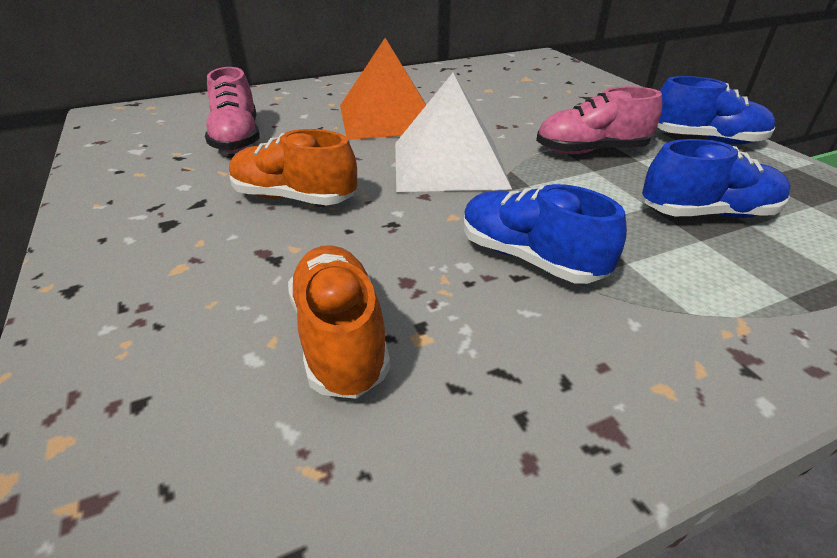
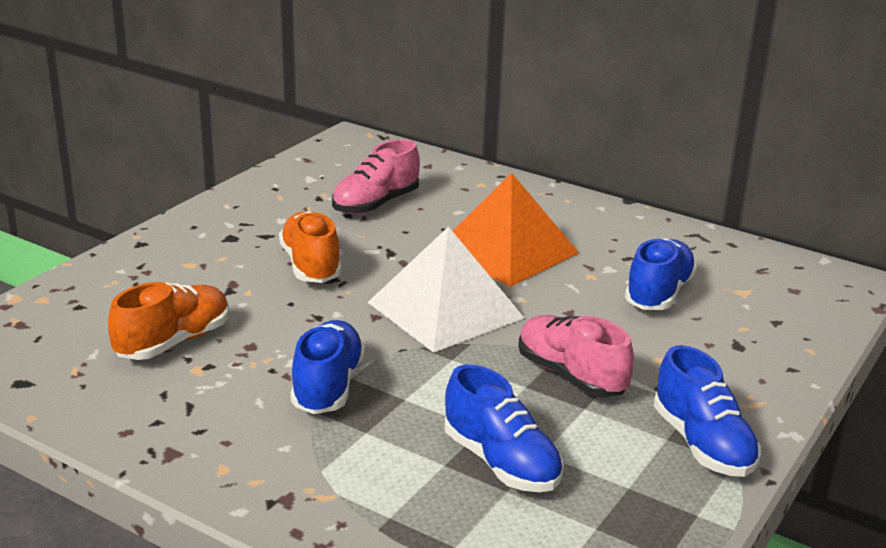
camera: 55 degrees right, 10 degrees down
none -> blue shoe [625,238,697,310]

